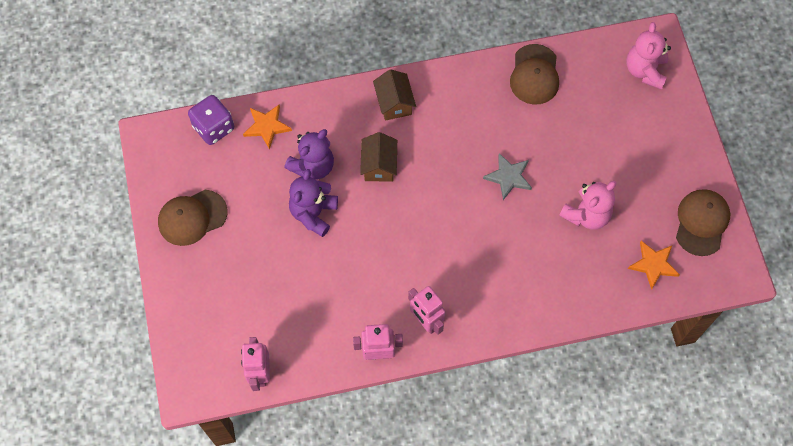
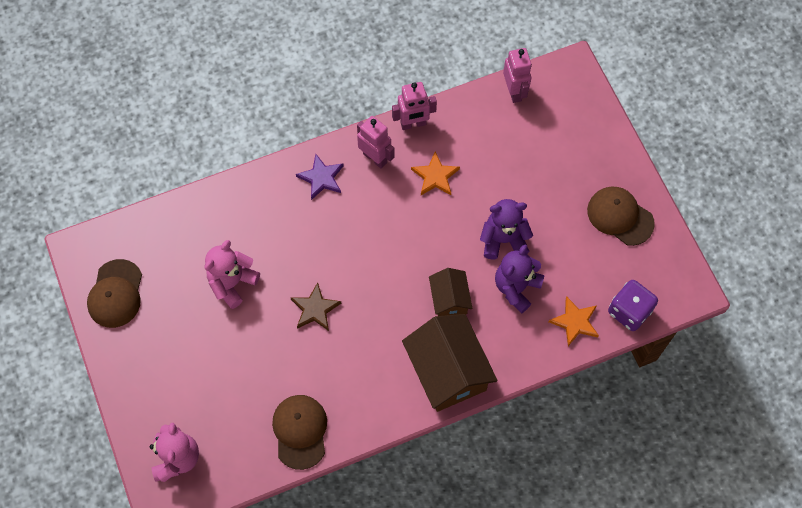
camera: 170 degrees right, 0 degrees up
brown cap [158,190,228,246] -> brown cap turned 105 degrees counterclockwise [587,187,655,246]
purple teddy bear [289,169,338,237] -> purple teddy bear turned 105 degrees counterclockwise [480,199,533,260]
brown house [373,69,416,121] -> brown house [402,314,498,412], size x1.81
grey star [483,153,532,200] -> brown star [291,282,341,331]
orange star [628,241,680,290] -> orange star moved to [411,152,460,195]
none -> purple star [296,154,344,200]

